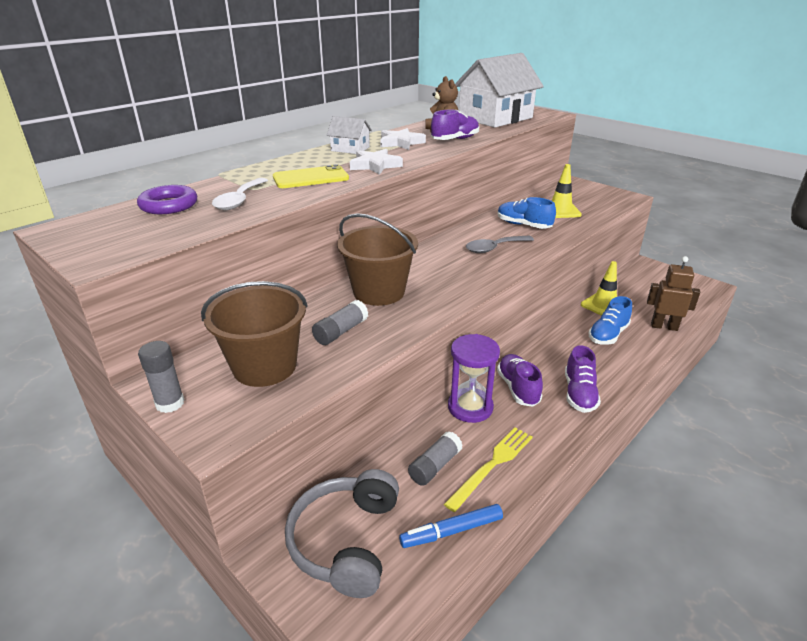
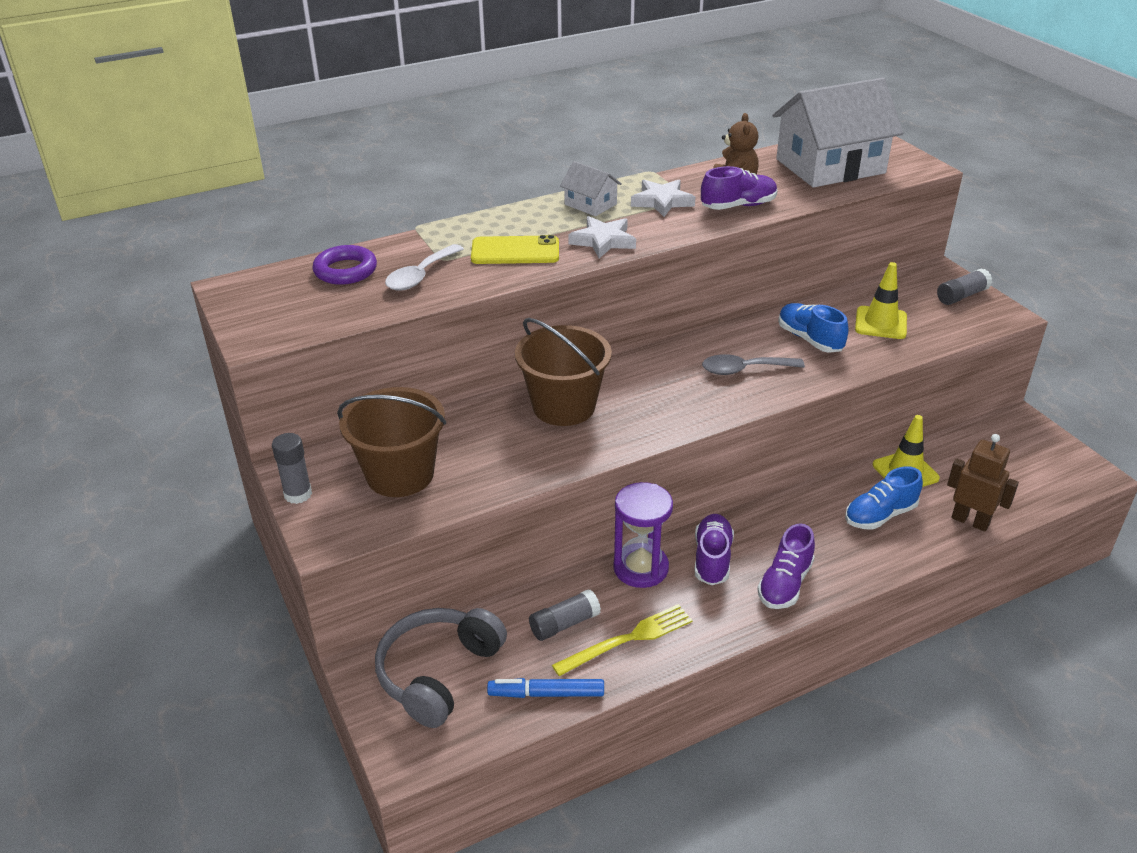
camera: 20 degrees right, 5 degrees up
grey glue stick [312,300,369,345] -> grey glue stick moved to [937,268,992,305]

